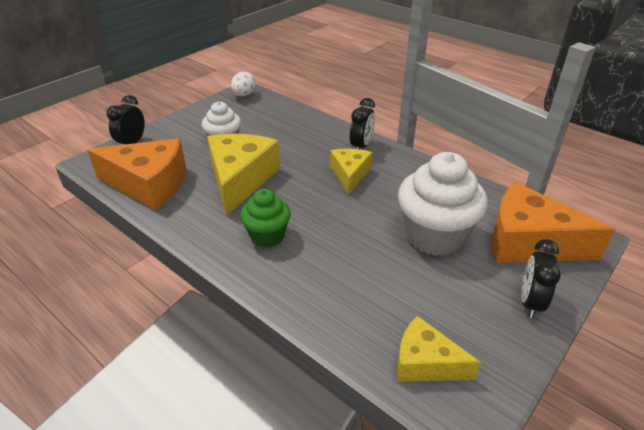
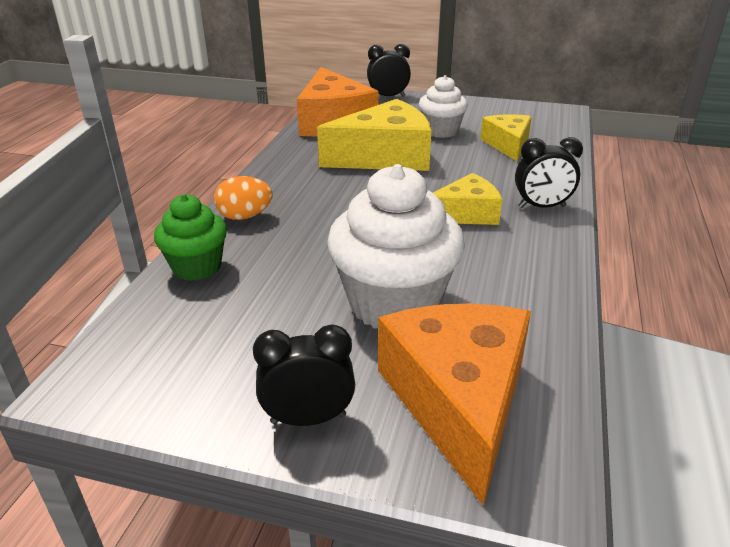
camera: 65 degrees right, 5 degrees down
white egg [231,72,256,96] -> none
green cupcake [240,189,291,247] -> green cupcake moved to [154,194,227,281]
yellow cheese [397,316,481,382] -> yellow cheese moved to [480,114,532,161]
none -> orange egg [214,176,272,220]

